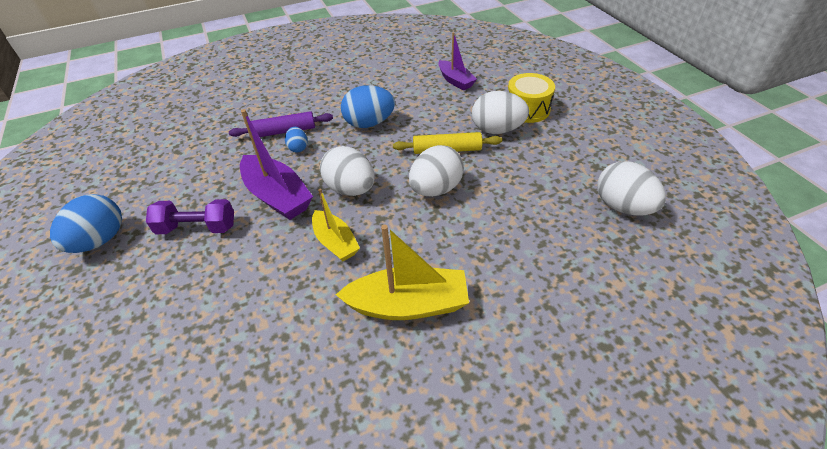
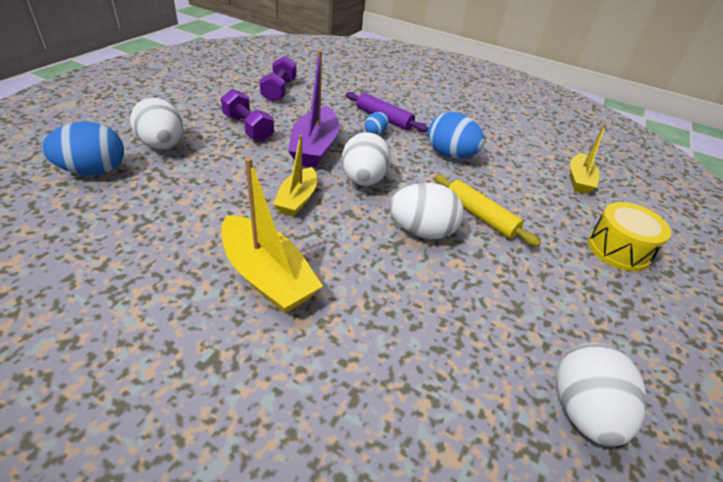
camera: 45 degrees right, 5 degrees down
blue egg [50,194,122,253] -> blue egg moved to [42,122,124,175]
purple boat [438,32,477,91] -> yellow boat [570,124,606,194]
white egg [472,91,529,134] -> white egg moved to [130,98,183,149]
none -> purple dumbbell [260,56,296,102]

